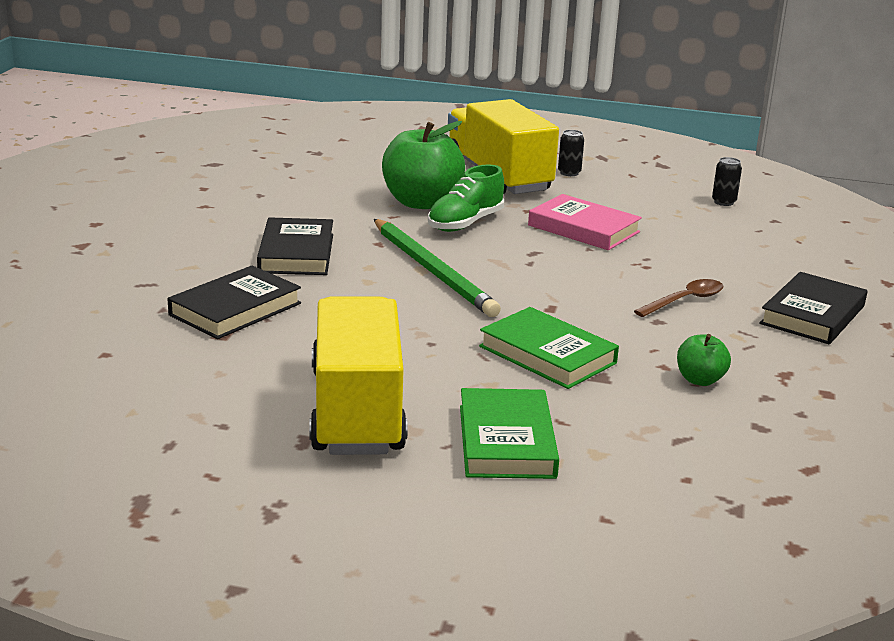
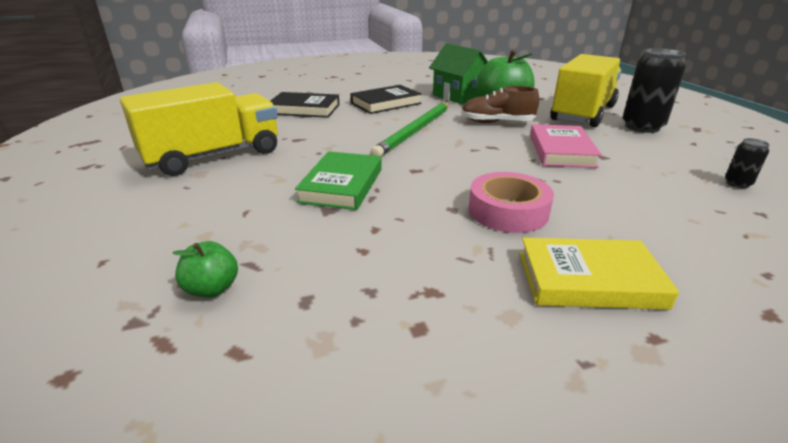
camera: 60 degrees right, 5 degrees up
green shoe [428,165,504,232] -> brown shoe [461,86,539,123]
green book [460,388,559,479] -> none
black can [558,130,584,176] -> black can [622,48,686,133], size x2.12
brown spoon [634,279,724,317] -> pink tape [468,172,554,233]
green apple [677,334,731,386] -> green apple moved to [172,241,238,298]
black book [759,272,867,344] -> yellow book [520,238,679,310]
none -> green house [429,43,488,104]

